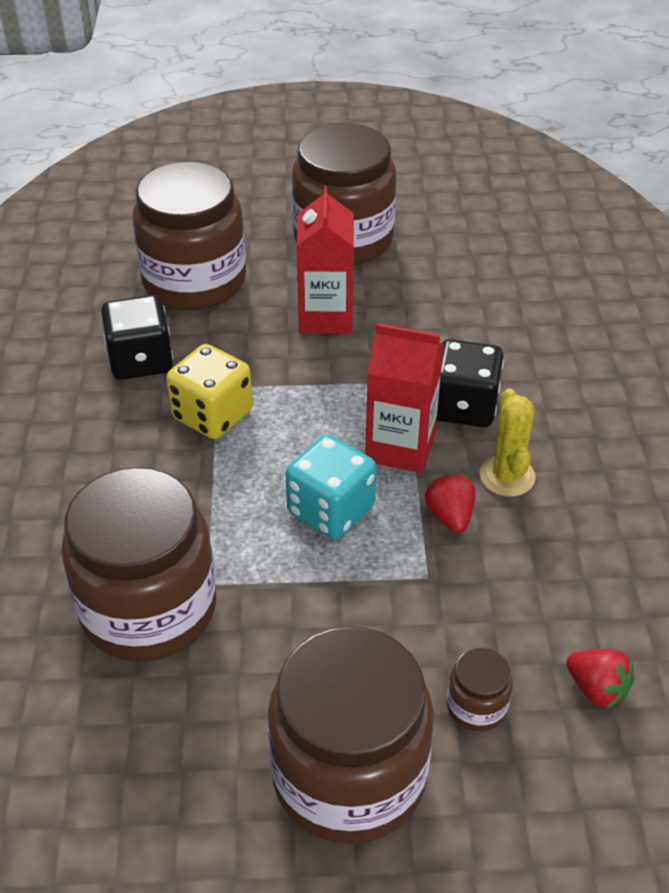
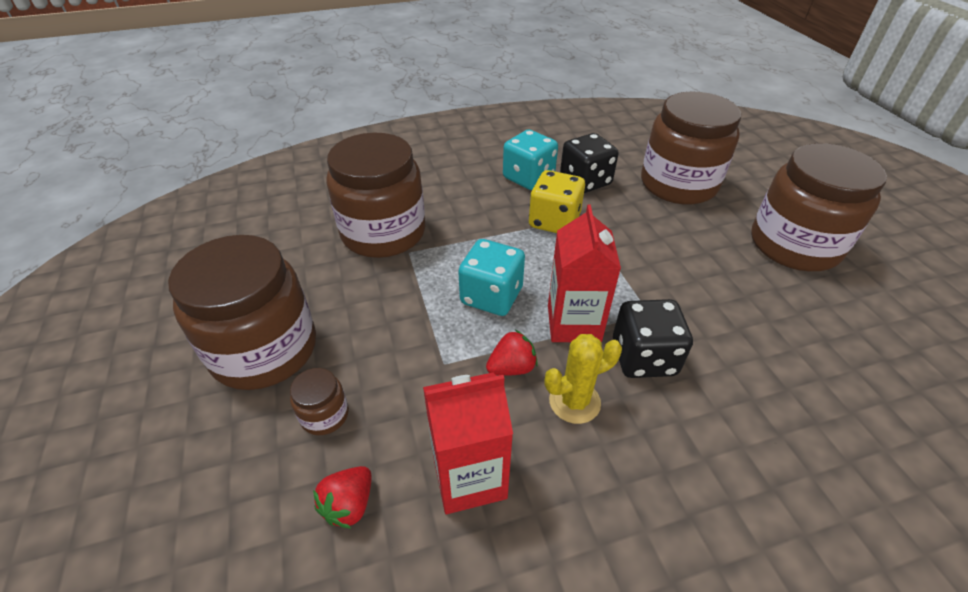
camera: 75 degrees right, 0 degrees up
red carton [297,185,354,334] -> red carton moved to [423,373,513,514]
none -> turquoise dice [503,129,558,190]

